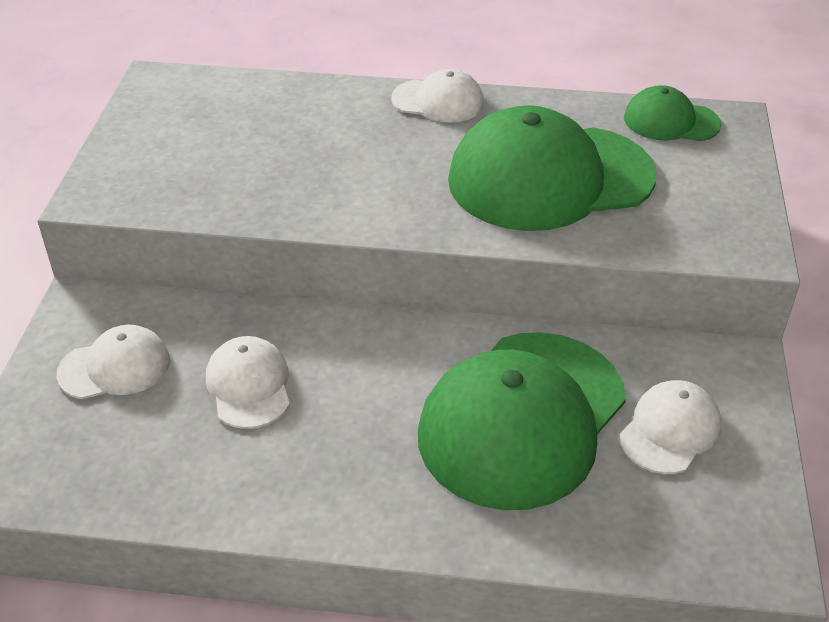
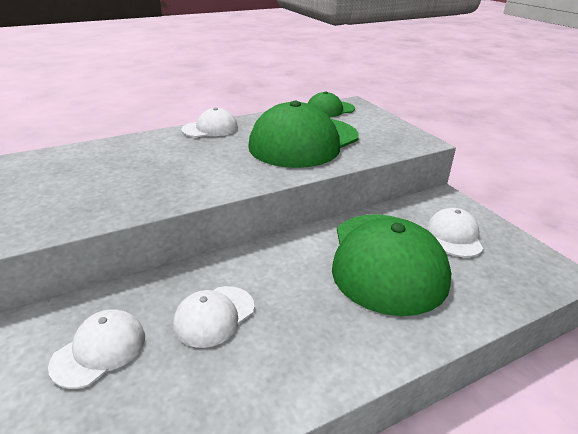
camera: 35 degrees left, 10 degrees down
white cap [206,336,290,429] -> white cap turned 90 degrees counterclockwise [173,286,255,348]

